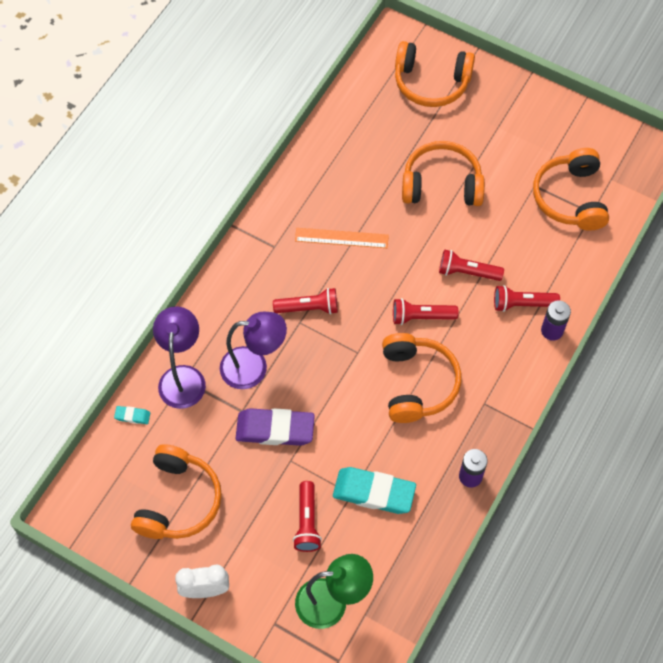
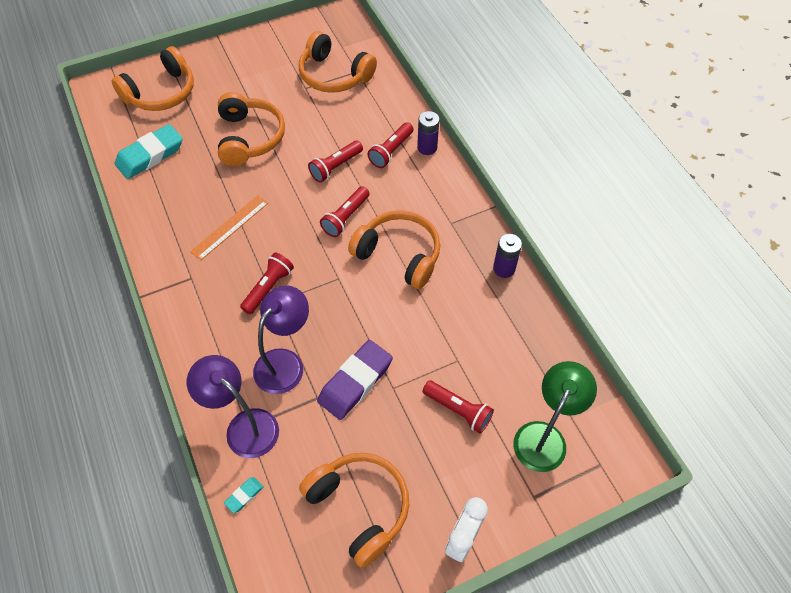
camera: 55 degrees left, 5 degrees down
turquoise eraser [333,467,416,514] -> turquoise eraser moved to [115,124,183,179]
orange headphones [402,141,485,206] -> orange headphones turned 135 degrees clockwise [218,92,285,166]

